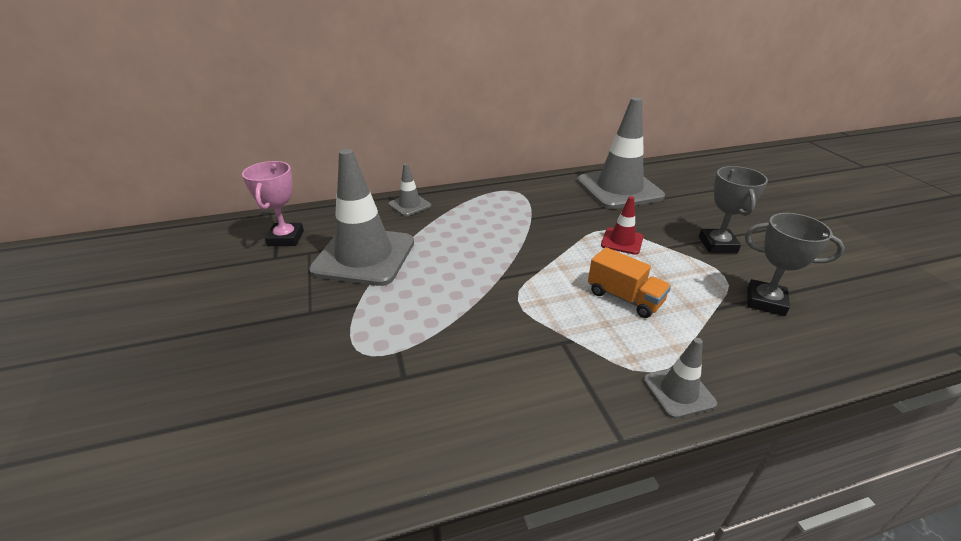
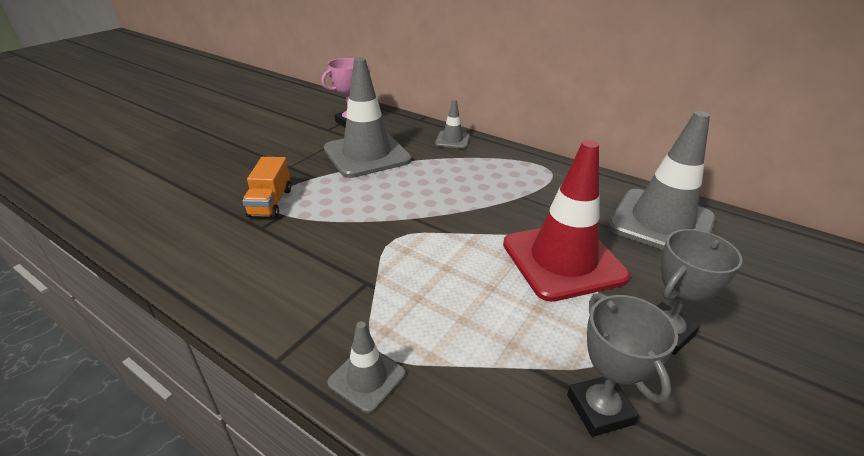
camera: 50 degrees right, 0 degrees up
orange truck [588,247,671,318] -> orange truck moved to [242,157,291,218]
red traffic cone [601,196,643,255] -> red traffic cone [503,140,630,302], size x2.14

